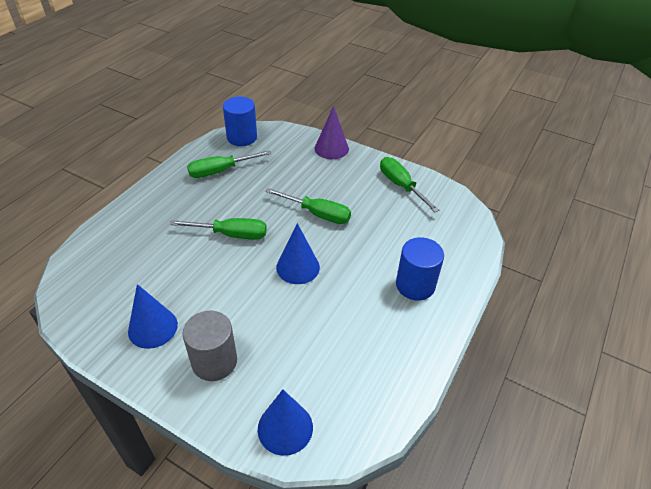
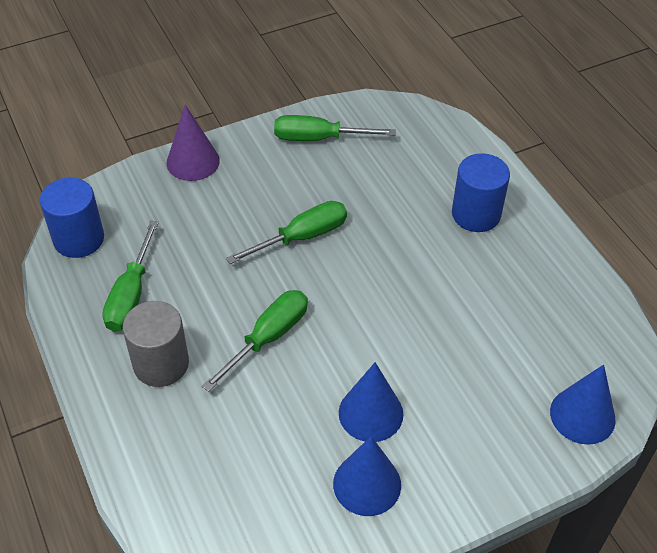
camera: 55 degrees left, 5 degrees up
grey cylinder [183,310,237,381] -> grey cylinder moved to [123,301,189,387]
blue cone [276,223,320,284] -> blue cone moved to [339,362,403,442]

